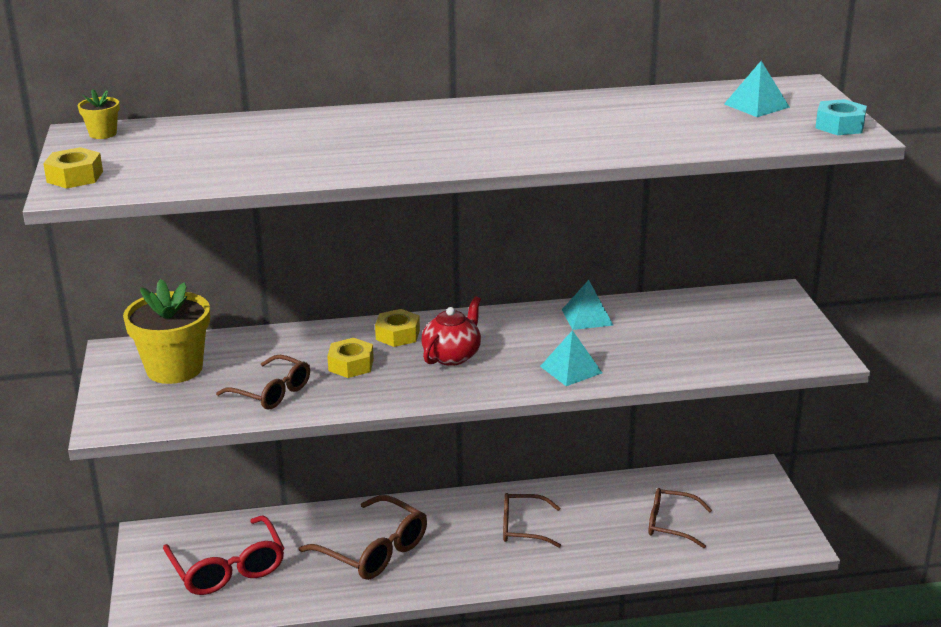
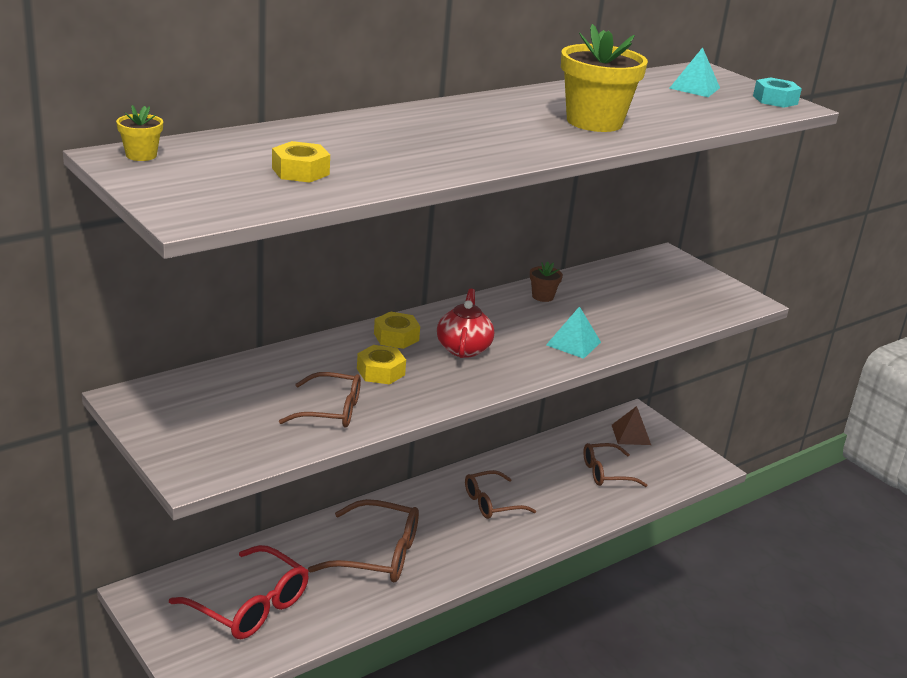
camera: 30 degrees left, 0 degrees up
yellow nut [43,147,103,188] -> yellow nut moved to [272,141,330,182]
yellow flower pot [123,279,210,384] -> yellow flower pot moved to [561,24,648,132]
turquoise pyramid [562,280,613,330] -> brown flower pot [530,262,563,302]
none -> brown pyramid [612,406,651,445]

